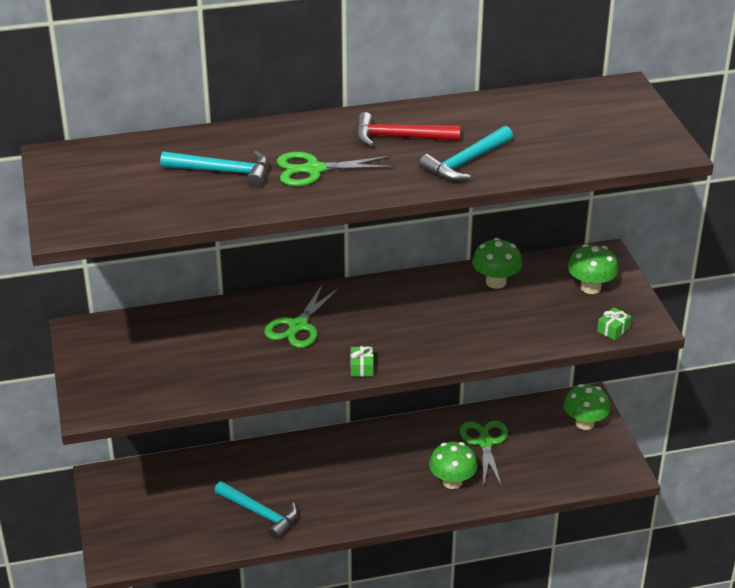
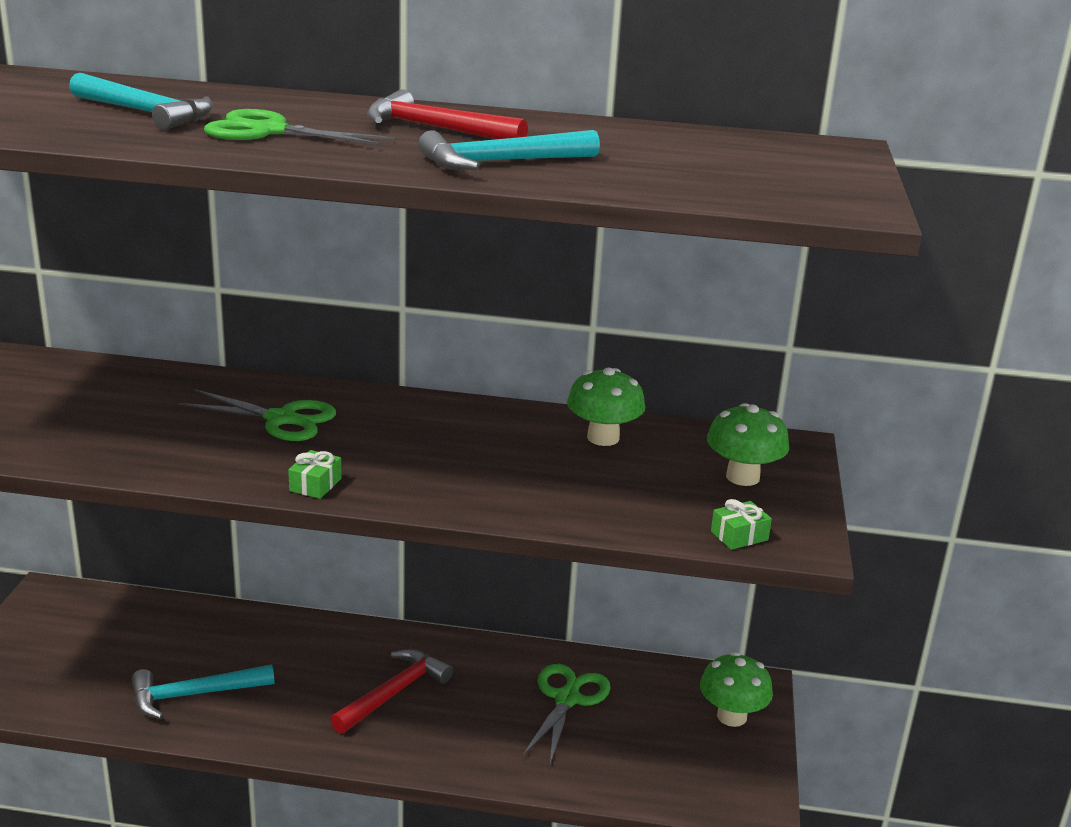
camera: 20 degrees right, 10 degrees down
turquoise hammer [214,481,298,540] -> turquoise hammer turned 105 degrees clockwise [132,664,274,719]
green scissors [264,284,340,348] -> green scissors turned 120 degrees counterclockwise [179,389,336,441]
green mushroom [429,442,478,489] -> none
none -> red hammer [330,649,453,734]

